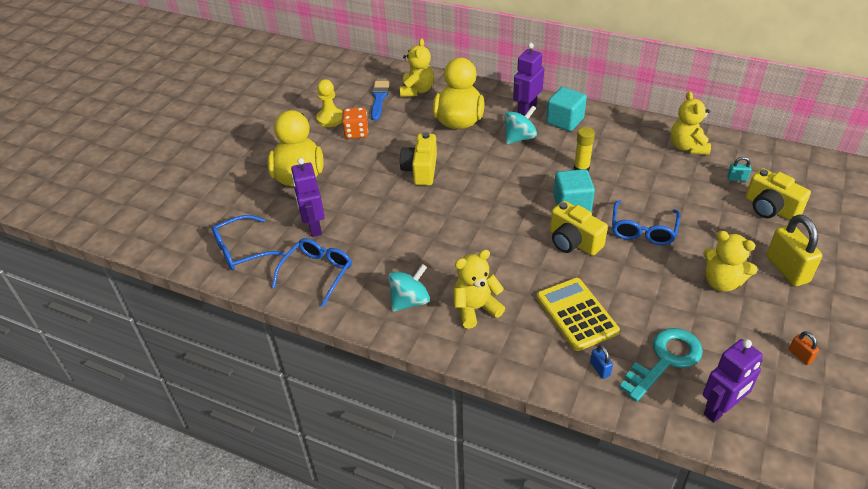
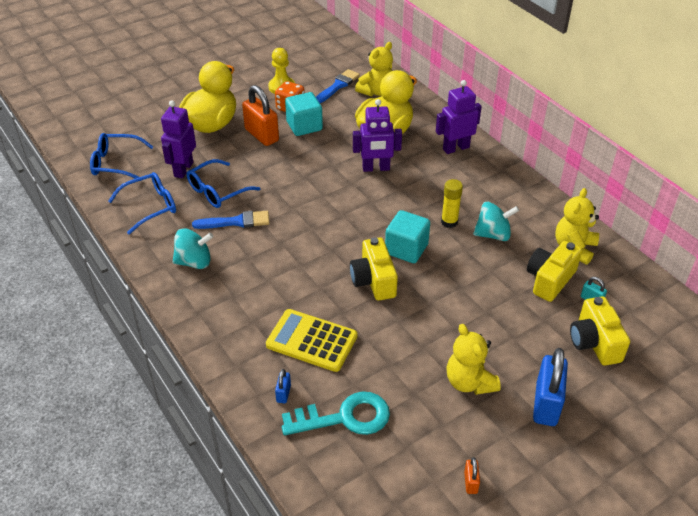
camera: 30 degrees right, 0 degrees up
yellow camera [400,132,437,185] -> yellow camera moved to [527,241,582,302]
yellow teddy bear [453,250,505,329] -> none
turquoise spinning top [504,105,537,144] -> turquoise spinning top moved to [473,202,519,241]
yellow calculator [537,278,620,351] -> yellow calculator turned 75 degrees counterclockwise [266,309,357,372]
turquoise cube [546,87,587,131] -> turquoise cube moved to [285,92,323,136]
blue glasses [612,201,680,245] -> blue glasses moved to [187,159,261,208]
purple robot [703,339,763,422] -> purple robot moved to [353,99,402,172]
yellow padlock [766,214,823,286] -> blue padlock [533,348,568,426]
none -> blue brush [192,211,270,229]
none -> orange padlock [242,85,279,146]

